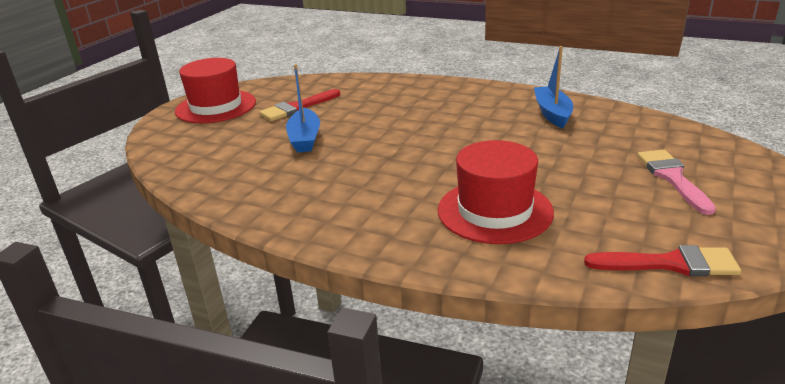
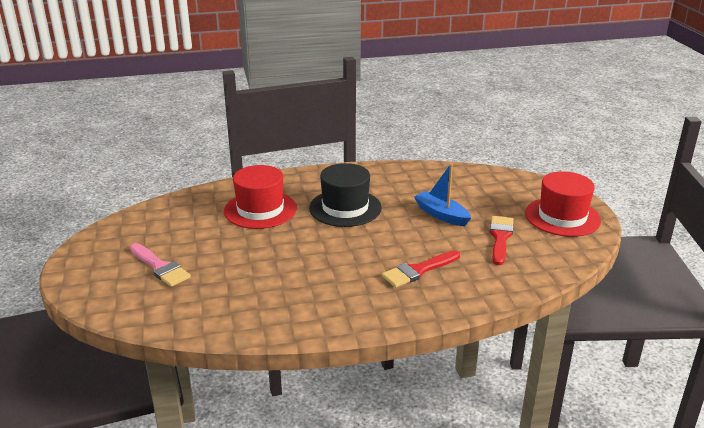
camera: 140 degrees right, 0 degrees up
blue boat [534,46,573,129] -> none
red brush [584,245,741,276] -> red brush moved to [382,250,460,288]
none -> black hat [309,163,382,227]

